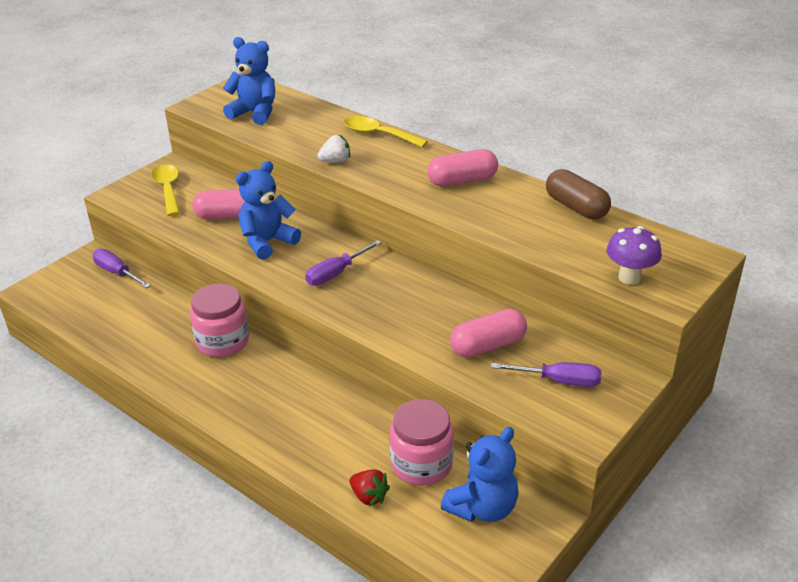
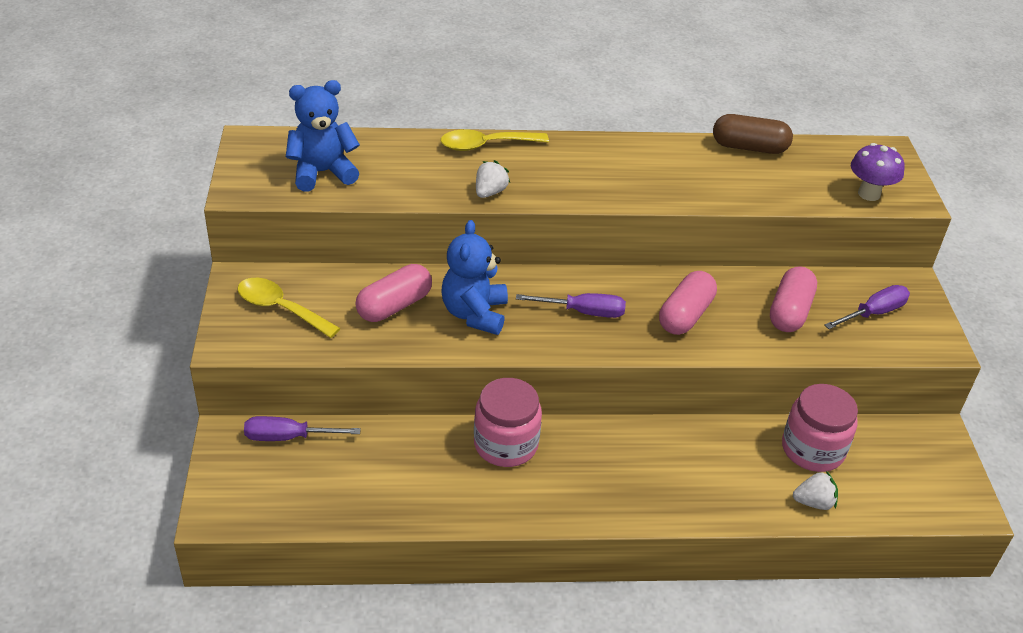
camera: 45 degrees left, 5 degrees up
purple screwdriver [305,240,382,286] -> purple screwdriver turned 90 degrees counterclockwise [516,293,626,318]
red strawberry [350,469,390,507] -> white strawberry [793,471,838,510]
pink capsule [427,149,498,187] -> pink capsule moved to [659,271,717,335]
blue teddy bear [441,427,519,522] -> none

